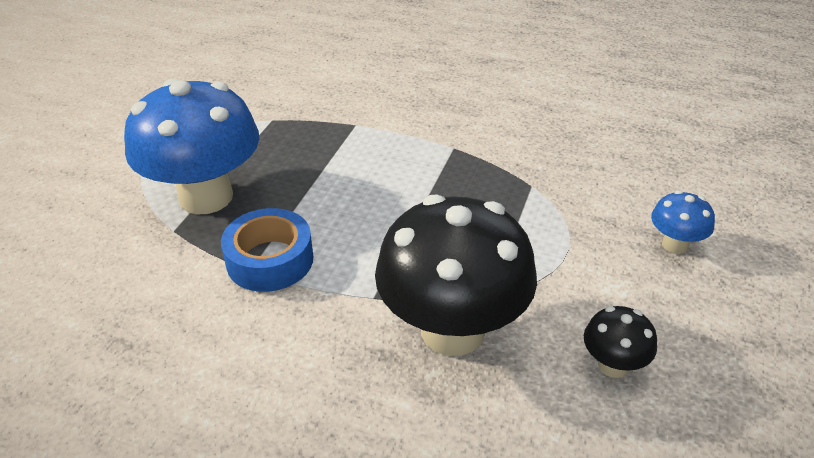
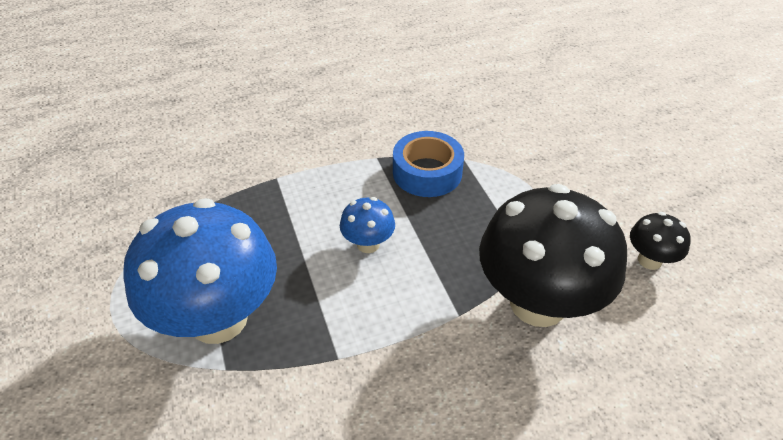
camera: 40 degrees left, 5 degrees up
blue tape [221,208,313,292] -> blue tape moved to [393,131,464,197]
blue mushroom [651,190,715,254] -> blue mushroom moved to [340,197,395,253]

